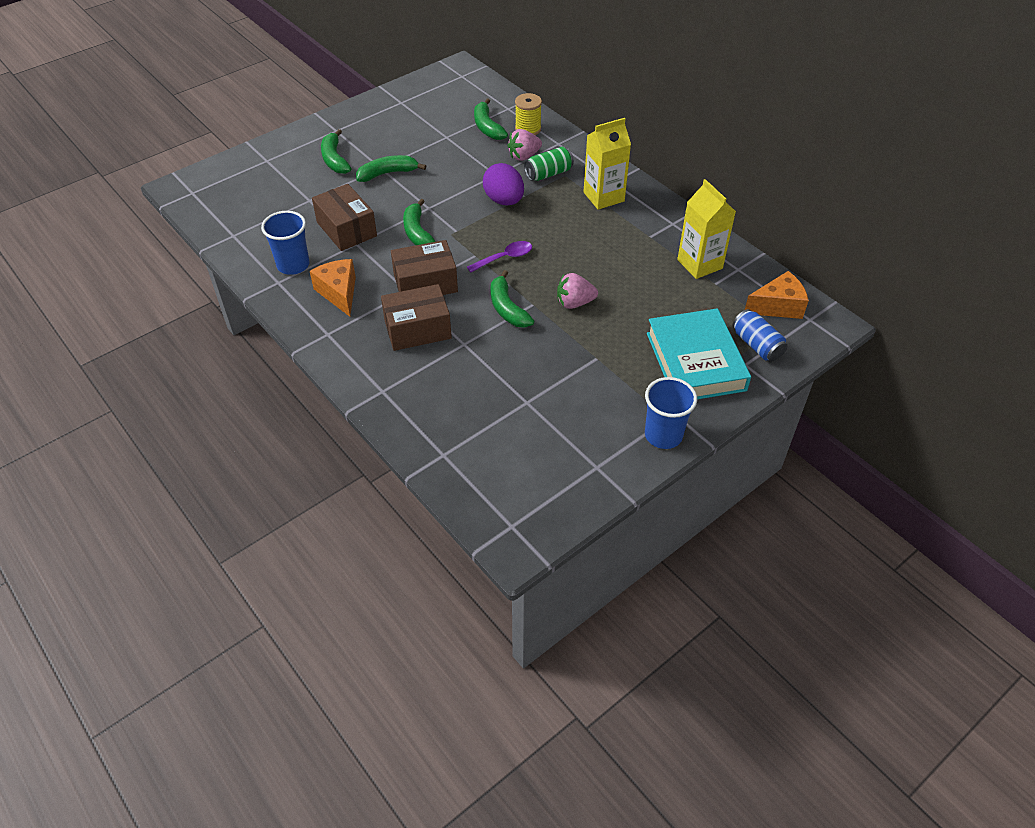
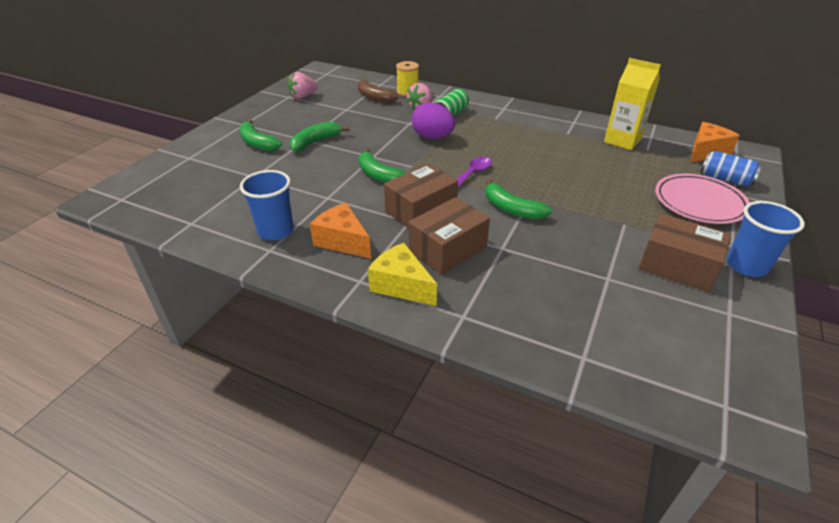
camera: 25 degrees left, 10 degrees down
brown box [312,184,377,251] -> brown box moved to [639,214,731,292]
green banana [474,98,508,140] -> brown banana [358,79,399,103]
pink strawberry [557,273,598,309] -> pink strawberry moved to [288,72,318,99]
yellow carton [583,118,631,210] -> none
turquoise book [647,308,751,399] -> pink plate [655,174,750,224]
none -> yellow cheese [368,243,437,306]

